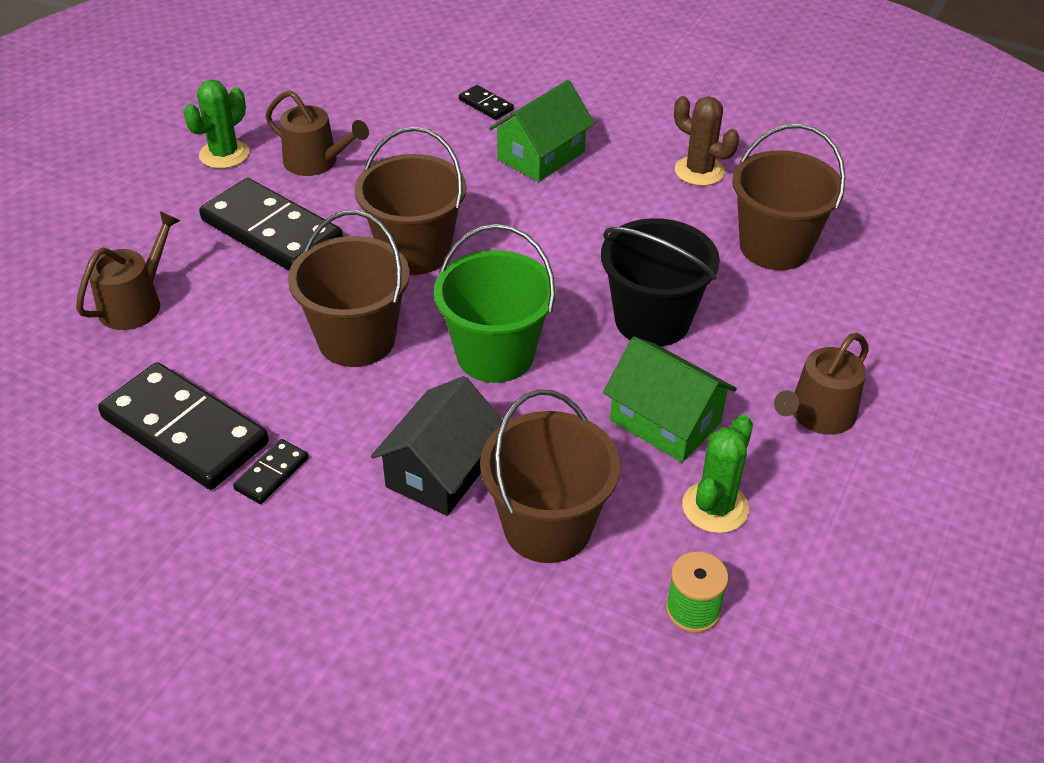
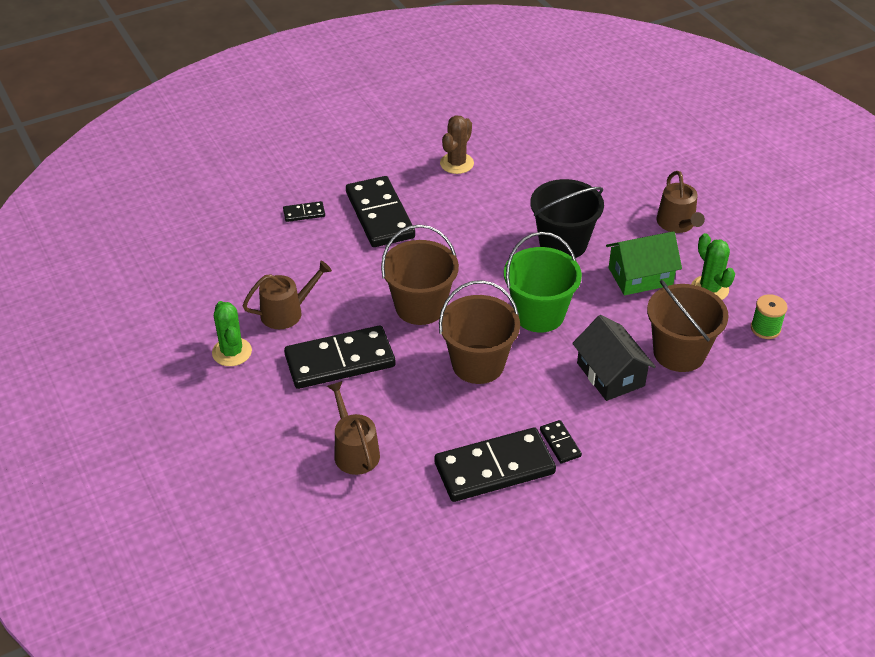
camera: 55 degrees left, 0 degrees up
green house [489,80,595,182] -> black domino [346,176,415,247]
brown cactus [674,96,739,186] -> brown cactus turned 45 degrees counterclockwise [440,115,474,174]
brown bucket [732,124,846,270] -> none

